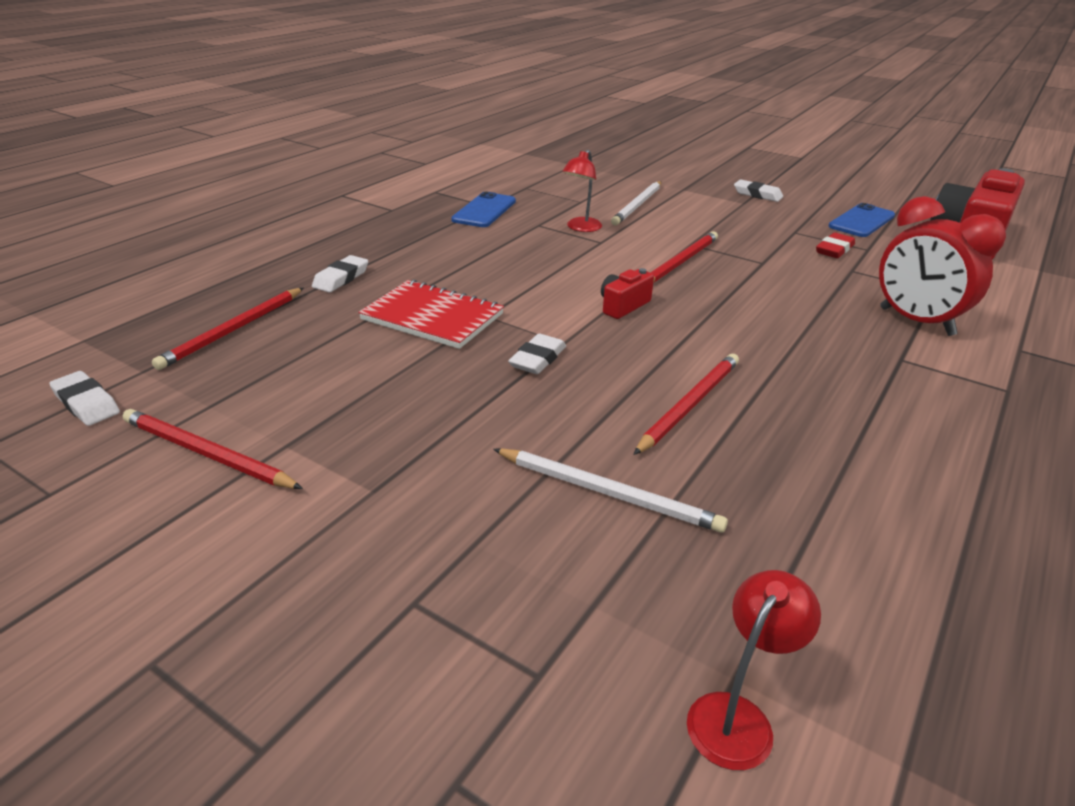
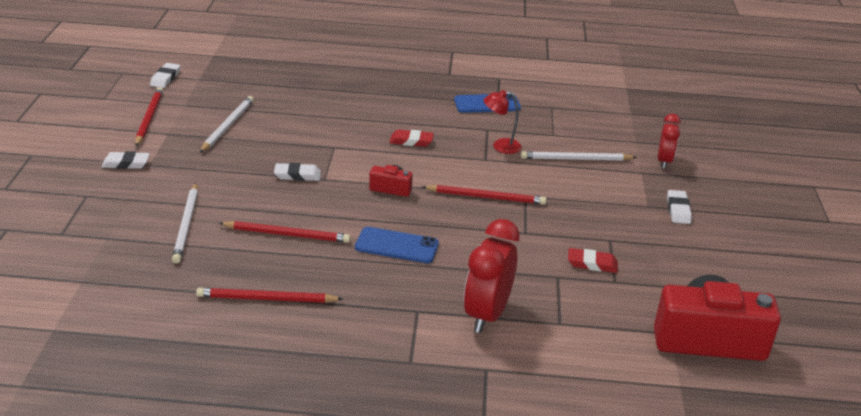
camera: 60 degrees right, 0 degrees up
red pencil [152,288,303,370] -> red pencil moved to [196,288,343,303]
white eraser [312,255,368,292] -> white eraser moved to [101,151,150,169]
red notebook [358,279,504,349] -> none
red lamp [687,570,821,770] -> none
blue phone [828,203,895,237] -> blue phone moved to [355,227,439,263]
none -> white pencil [200,96,254,153]
none -> red eraser [389,129,434,147]
none -> red clock [658,114,681,169]

